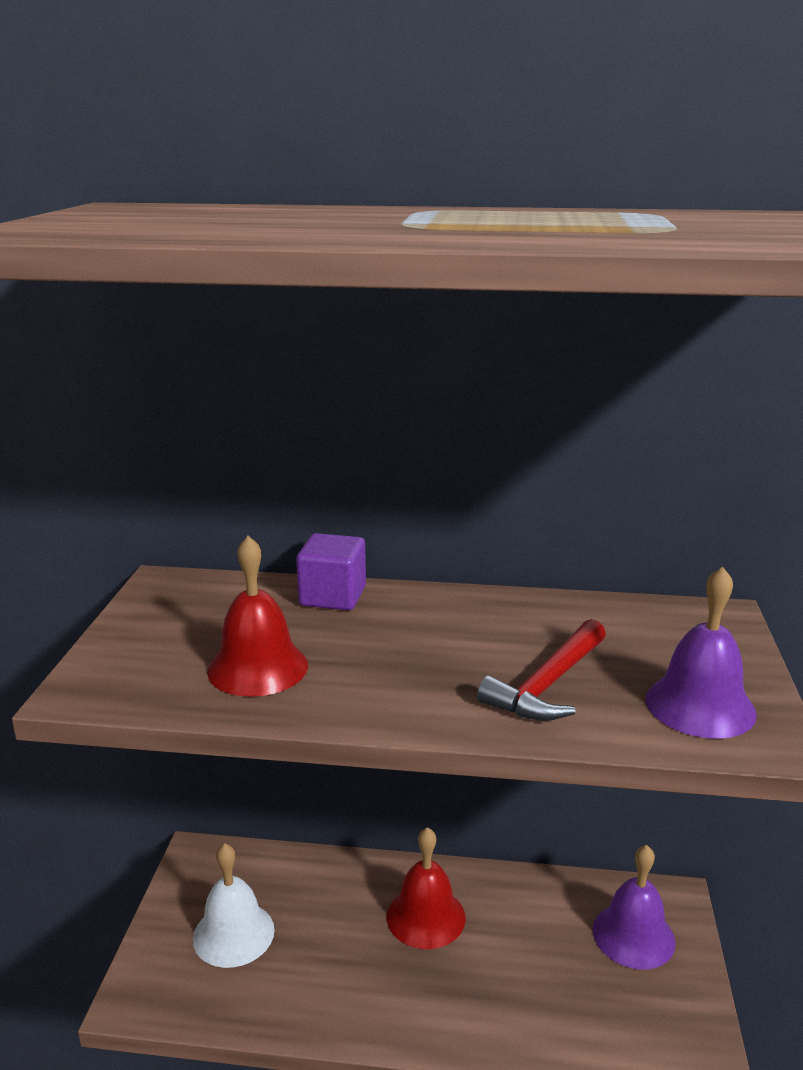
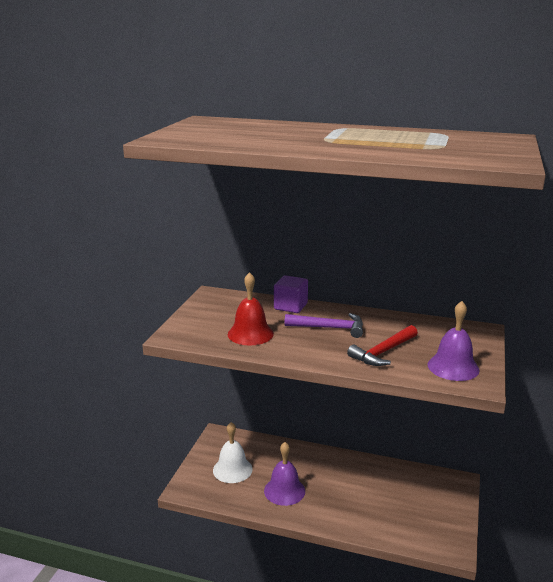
camera: 10 degrees right, 0 degrees up
red bell [387,827,466,949] -> none
purple bell [593,845,676,970] -> purple bell moved to [264,442,305,506]
none -> purple hammer [284,313,363,338]

